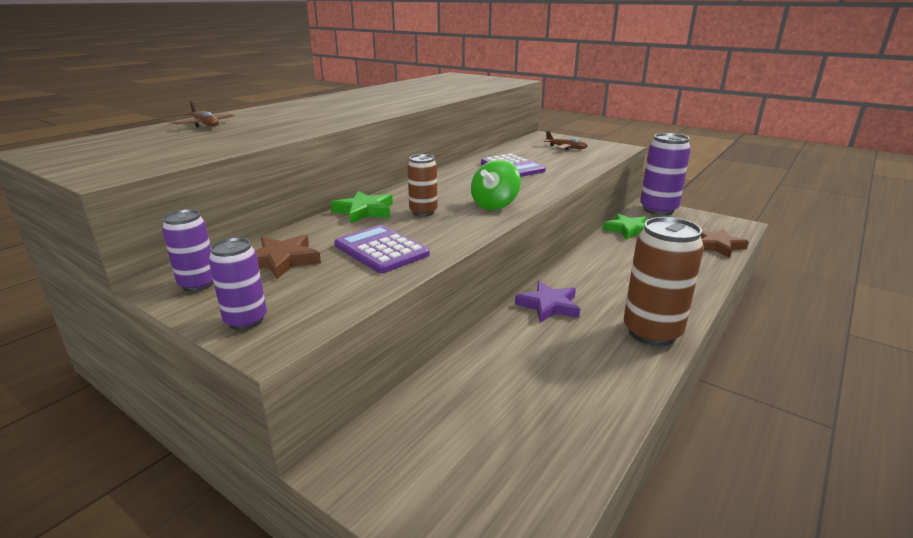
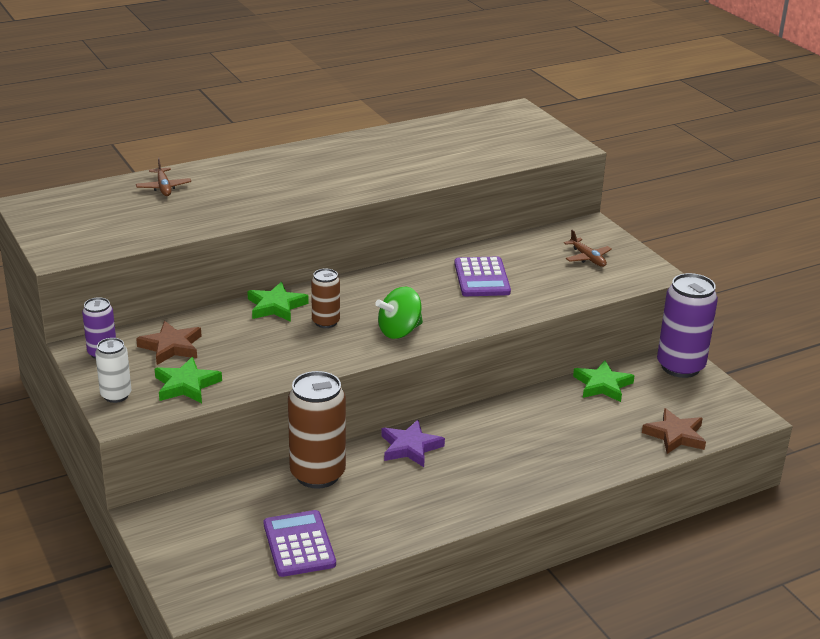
camera: 25 degrees right, 5 degrees up
purple can [209,237,267,330] -> white can [95,338,131,403]
purple calculator [334,225,430,273] -> purple calculator moved to [264,510,336,577]
brown can [624,217,704,346] -> brown can moved to [288,371,346,489]
none -> green star [155,357,222,403]

